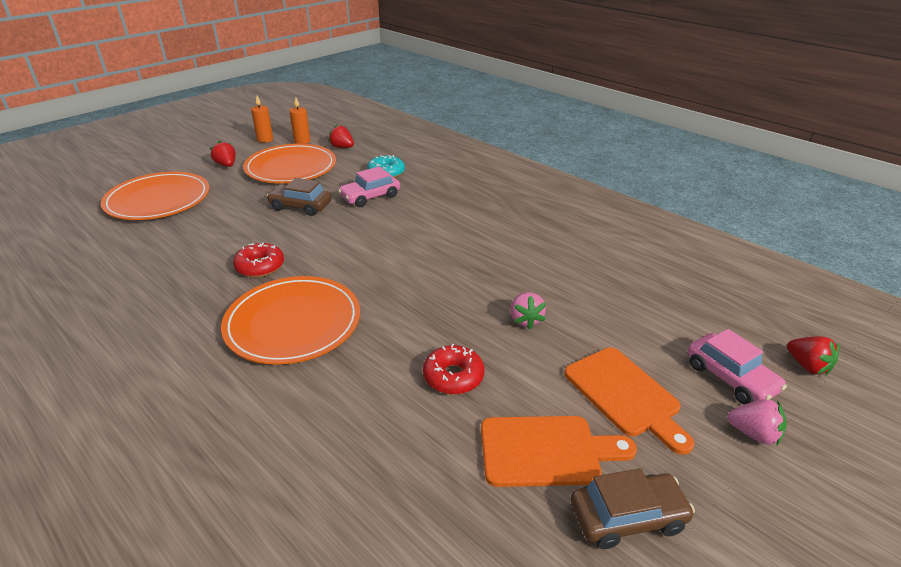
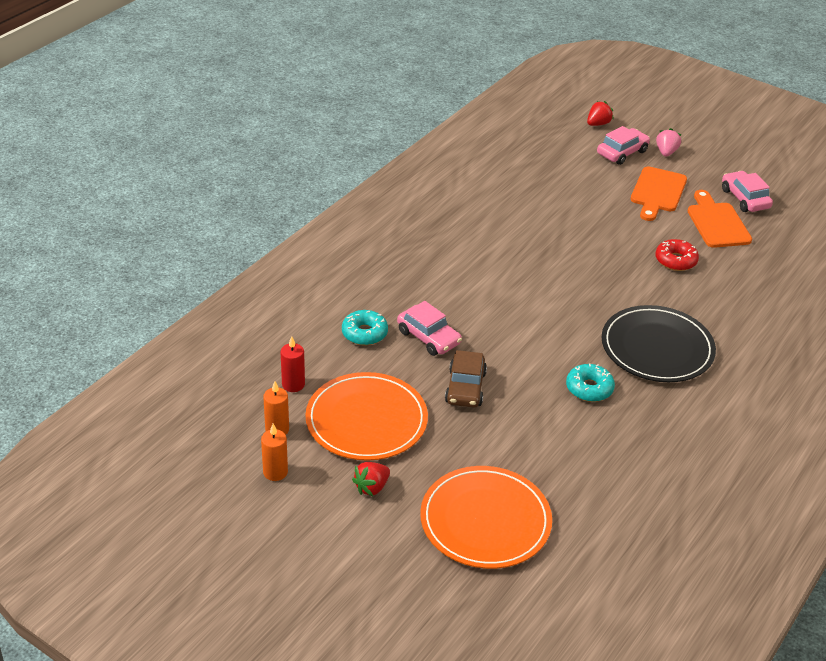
camera: 100 degrees left, 5 degrees up
orange plate [221,276,360,365] -> black plate [602,305,716,382]
red donut [233,243,284,277] -> turquoise donut [566,363,615,402]
red strawberry [328,125,354,148] -> red candle [281,336,305,392]
pink strawberry [510,292,546,329] -> none
orange cutting board [564,347,694,455] -> orange cutting board turned 150 degrees clockwise [631,166,687,221]
brown car [571,468,695,549] -> pink car [722,171,773,212]

